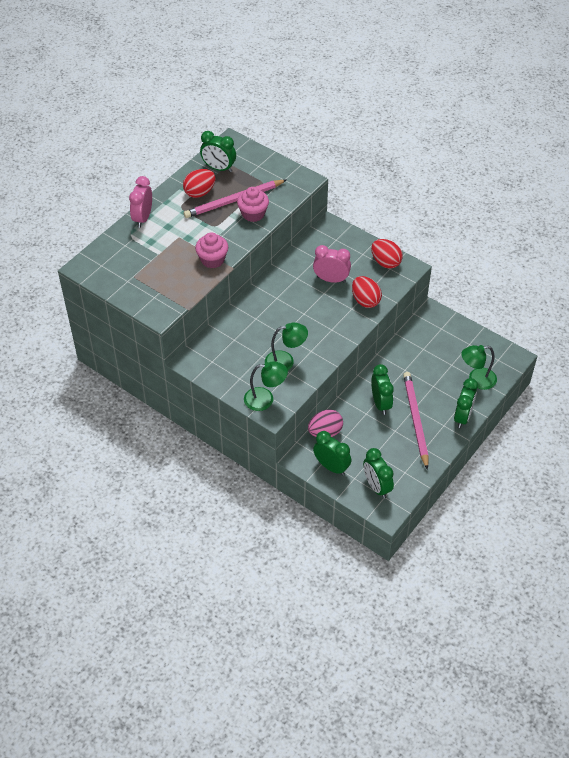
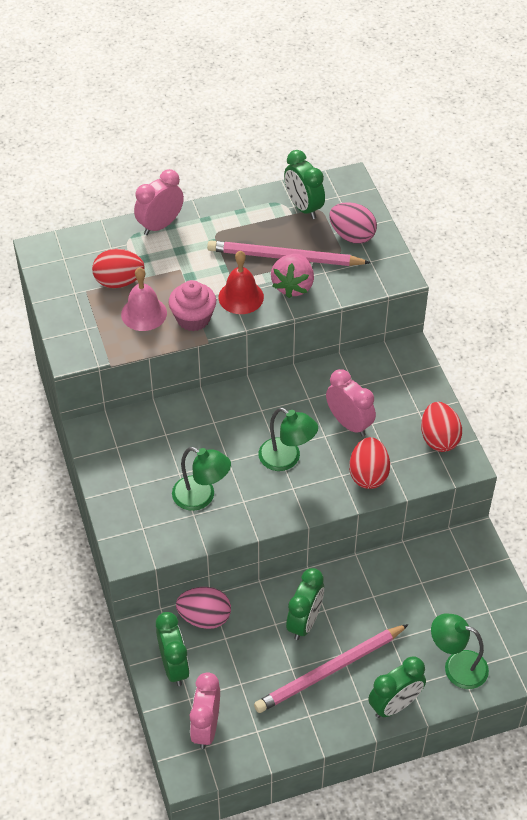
camera: 35 degrees right, 0 degrees up
red egg [183,169,215,198] -> red egg moved to [92,249,144,288]
pink cupcake [237,187,269,222] -> pink strawberry [271,254,314,298]
green lamp [244,361,288,411] -> green lamp moved to [258,408,318,471]
green clock [363,448,394,498] -> pink clock [190,672,220,749]
pink pencil [403,372,429,470] -> pink pencil turned 150 degrees counterclockwise [254,624,409,713]
none -> pink bell [121,267,167,331]
none -> red bell [219,251,264,314]
none -> pink egg [329,202,377,244]

